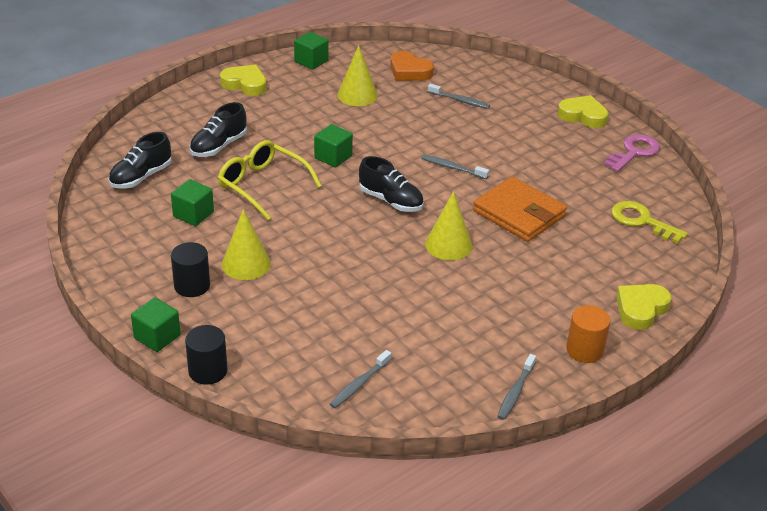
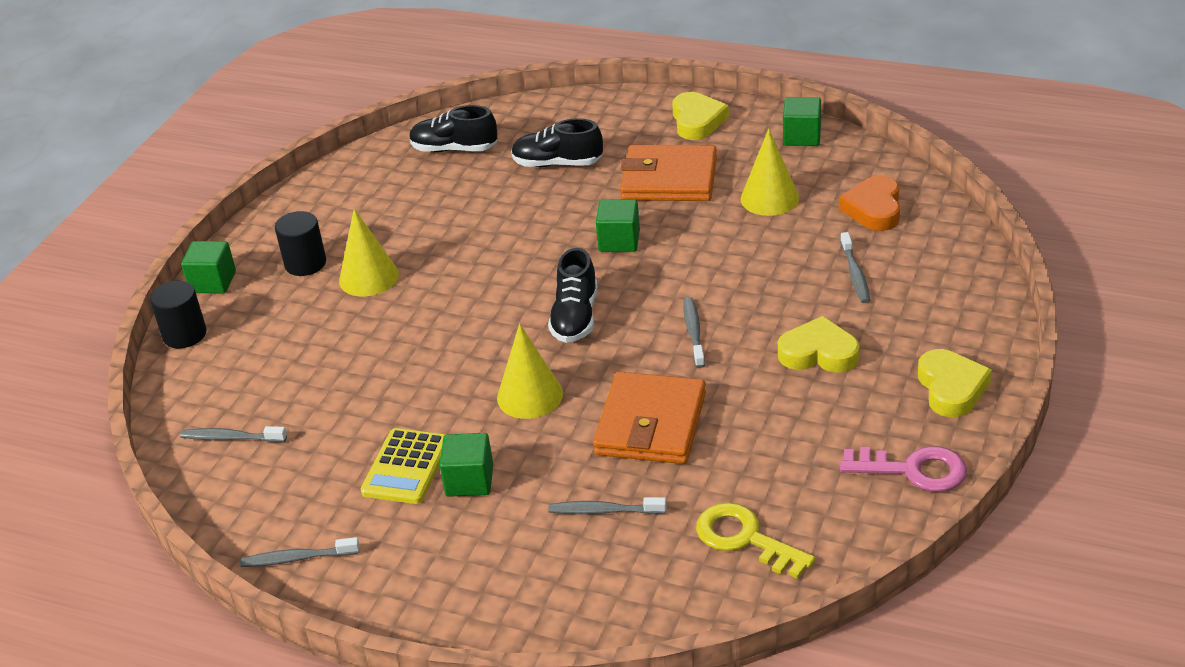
camera: 65 degrees right, 0 degrees up
green cube [171,179,214,226] -> green cube moved to [439,433,493,497]
yellow glasses [218,140,322,220] -> none
orange cylinder [566,305,610,363] -> none
yellow key [611,201,688,244] -> yellow key turned 60 degrees counterclockwise [696,503,816,579]
yellow heart [616,284,671,330] -> yellow heart moved to [778,316,860,373]
none -> yellow calculator [361,428,446,504]
none -> grey toothbrush [548,497,667,514]
none -> orange wallet [620,145,717,201]

